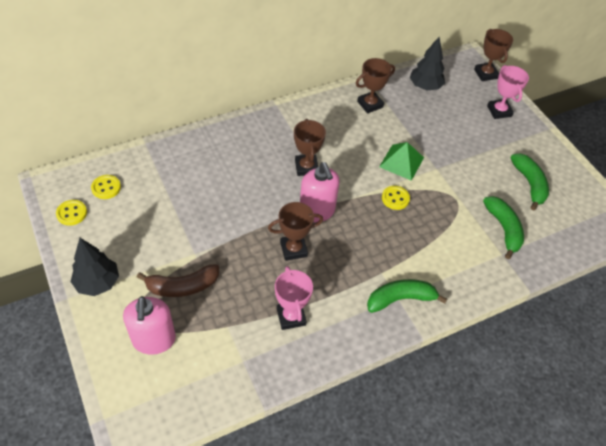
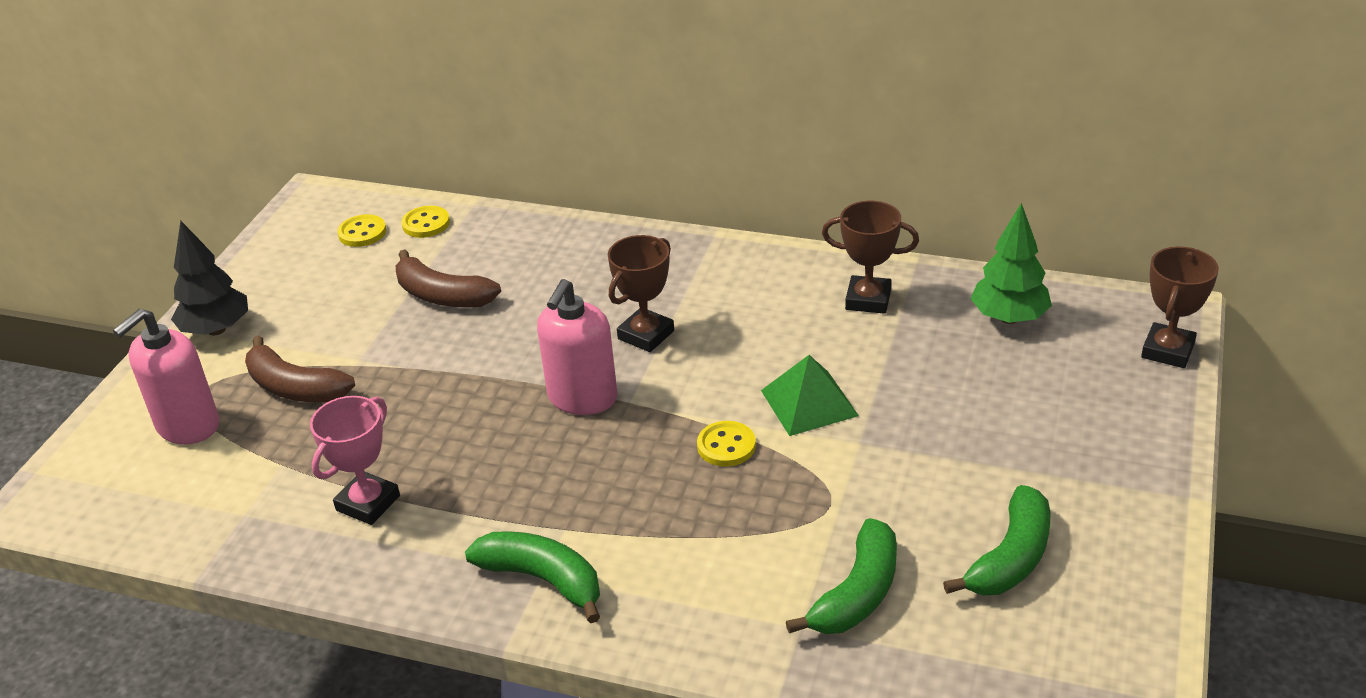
camera: 50 degrees right, 15 degrees down
yellow button [56,200,87,226] -> yellow button moved to [401,206,450,238]
brown trophy [268,202,323,261] -> none
black tree [410,37,445,90] -> green tree [971,203,1052,324]
pink trophy [487,65,529,119] -> none
none -> brown banana [396,250,501,308]

